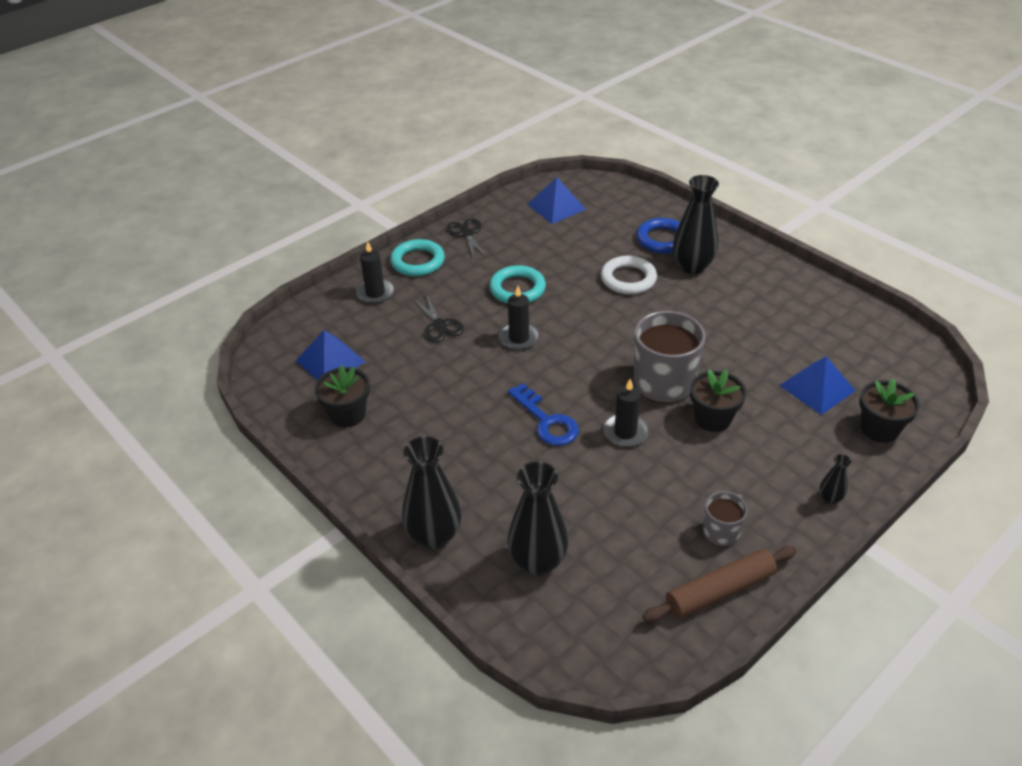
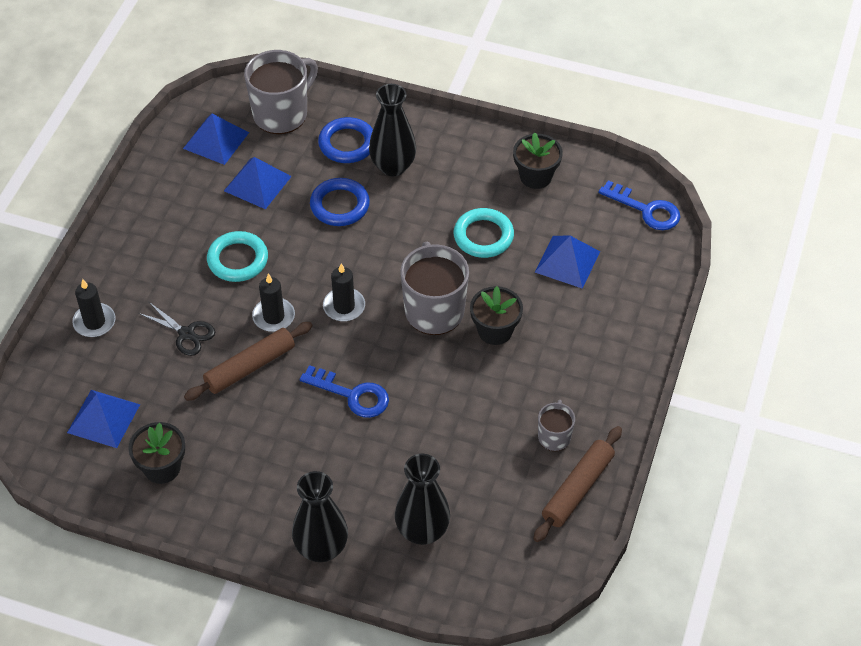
camera: 30 degrees left, 10 degrees up
turquoise ring [390,239,445,276] -> turquoise ring moved to [454,208,514,258]
black scissors [446,219,487,259] -> none
white ring [601,256,657,294] -> blue ring [310,178,370,226]
black candle [603,379,648,447] -> black candle moved to [323,263,365,322]
black vase [819,454,851,504] -> none
black flower pot [859,378,920,443] -> black flower pot moved to [513,132,563,189]
none -> brown rolling pin [184,322,313,401]
none -> blue pyramid [224,157,292,209]
none -> grey mug [244,50,318,134]
none -> blue key [598,180,680,230]

